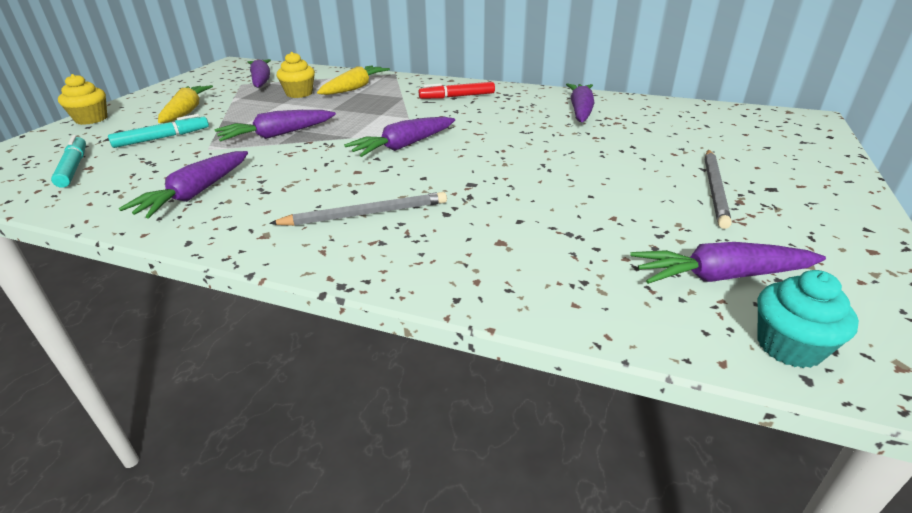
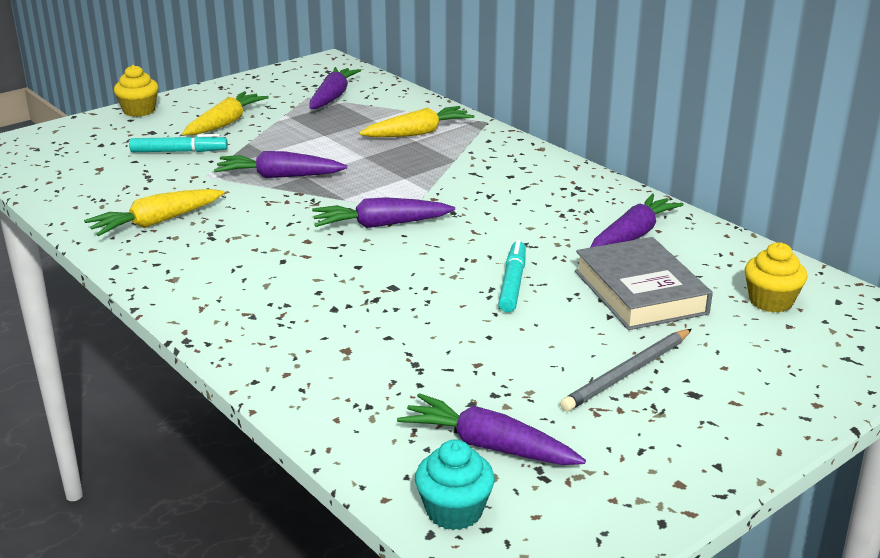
camera: 30 degrees right, 5 degrees down
turquoise marker [51,135,86,188] -> turquoise marker moved to [498,240,526,312]
purple carrot [119,151,248,218] -> yellow carrot [84,189,225,236]
grey pencil [269,192,447,226] -> none
yellow cupcake [277,52,315,98] -> yellow cupcake moved to [745,242,807,313]
red marker [419,82,495,99] -> none
none -> grey book [575,237,713,330]

